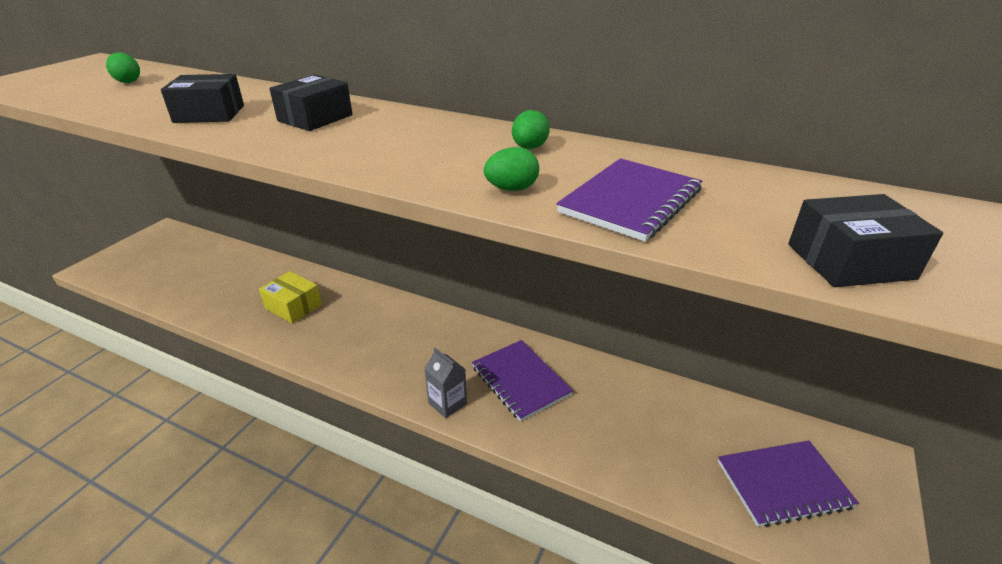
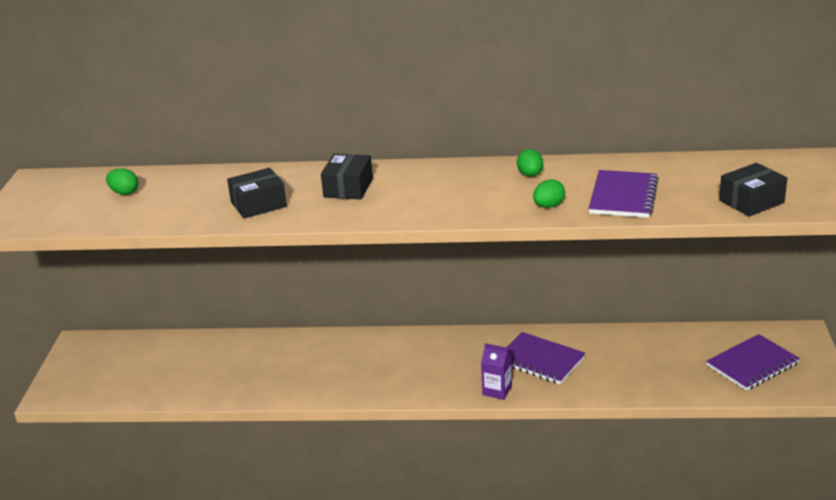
camera: 20 degrees left, 5 degrees down
yellow box [259,271,322,324] -> none
grey carton [424,348,467,418] -> purple carton [481,343,512,400]

